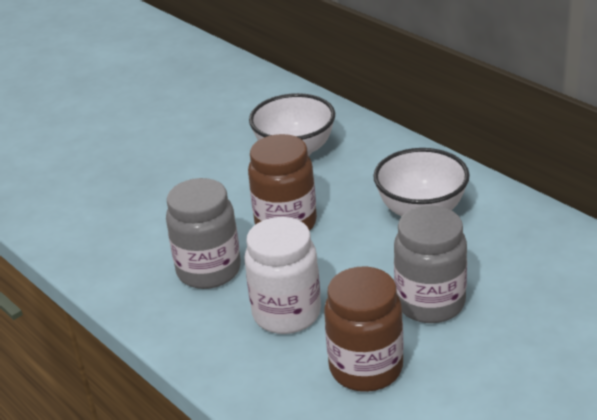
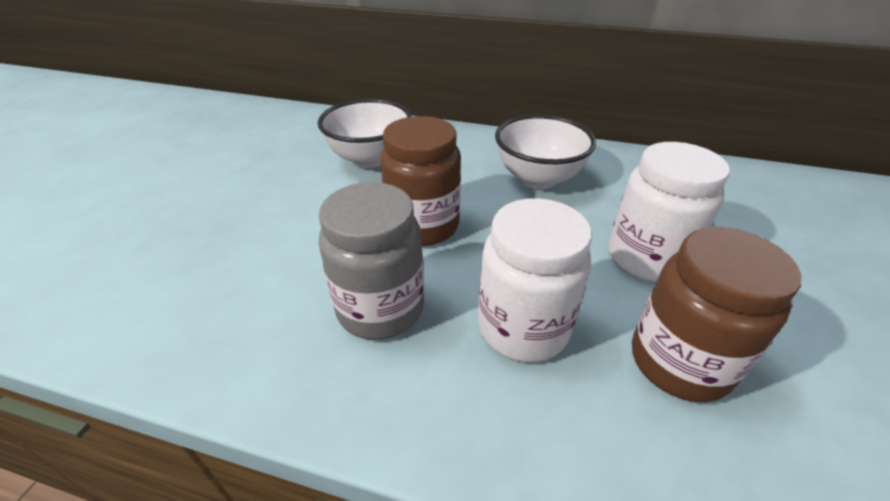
camera: 35 degrees left, 5 degrees up
grey jar [394,206,467,323] -> white jar [608,142,730,282]

